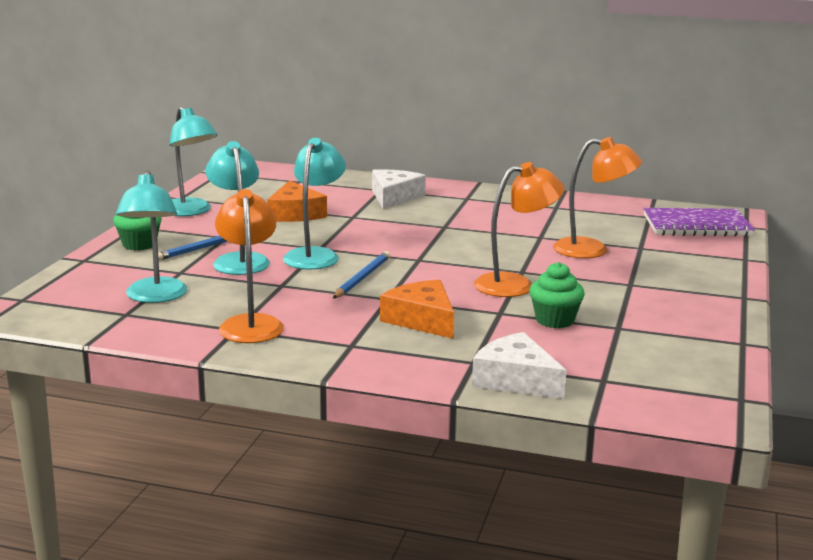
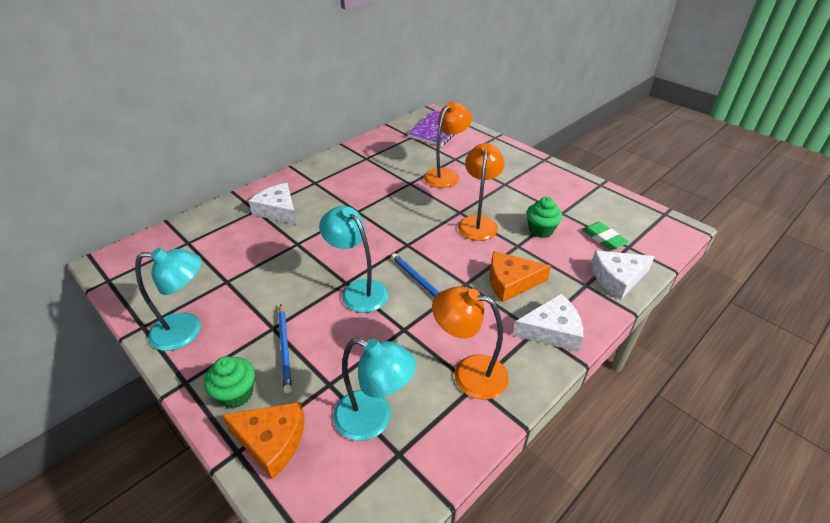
camera: 60 degrees left, 20 degrees up
turquoise lamp [205,141,270,275] -> none
orange cheese [267,180,327,222] -> orange cheese moved to [222,402,305,480]
none -> white cheese [513,294,583,352]
none -> green eraser [582,222,629,250]

